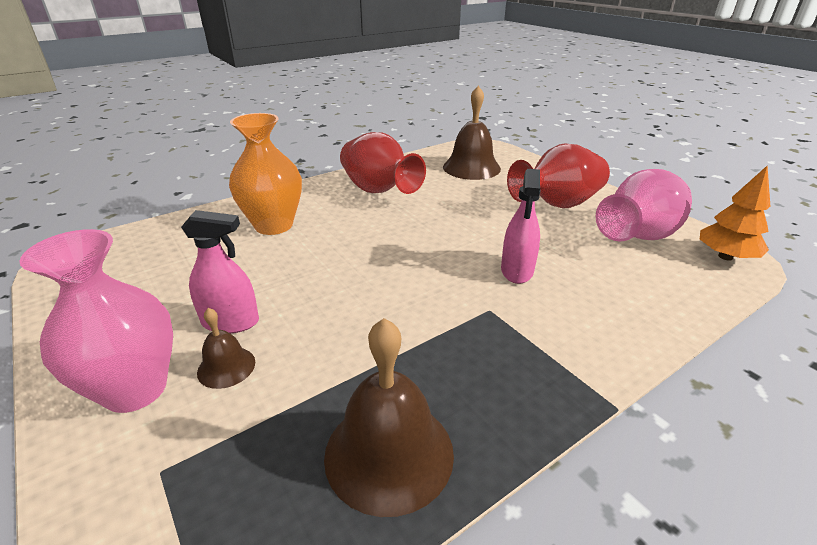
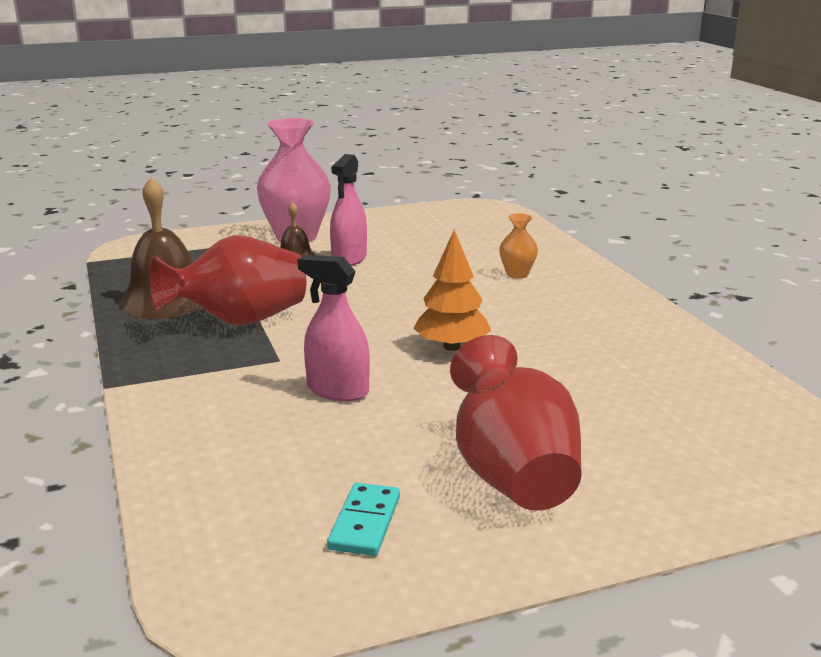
camera: 105 degrees right, 10 degrees down
orange vase [229,113,302,235] -> orange vase [499,213,538,279], size x0.48
red vase [340,132,426,194] -> red vase moved to [150,235,306,326]
brown bell [443,86,501,180] -> none
pink vase [596,169,692,241] -> turquoise domino [327,483,400,556]
orange tree [700,165,770,261] -> orange tree moved to [413,229,491,351]

